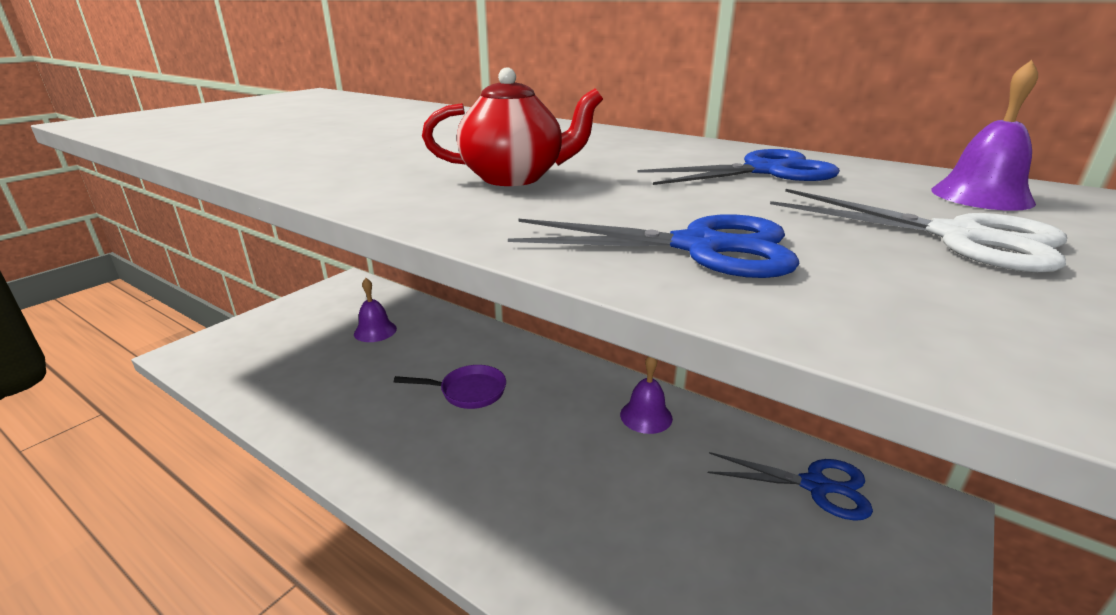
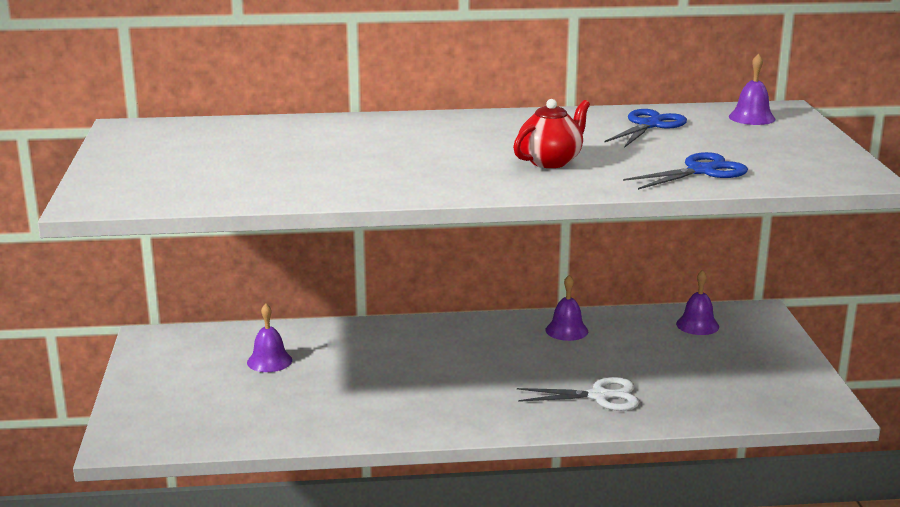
camera: 40 degrees left, 5 degrees down
purple pan [394,365,506,409] -> none
blue scissors [708,452,873,521] -> purple bell [676,270,719,335]
white scissors [770,189,1067,273] -> white scissors moved to [517,377,640,411]

